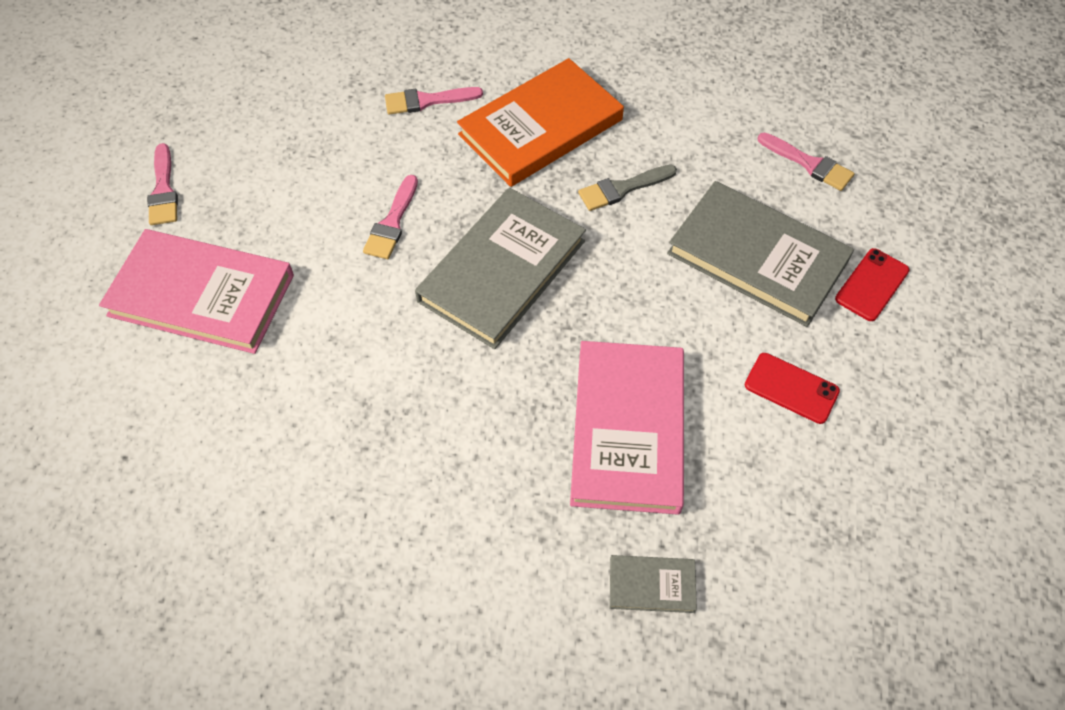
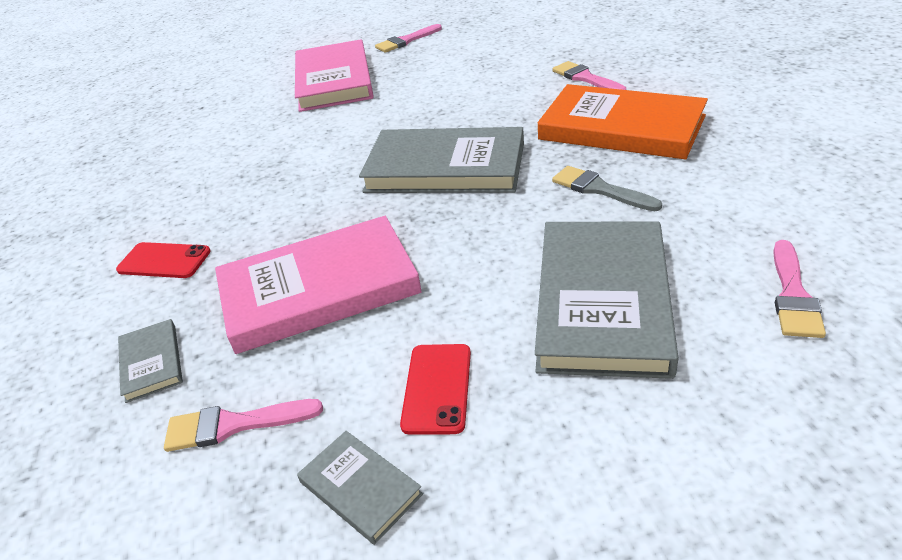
camera: 70 degrees right, 20 degrees down
pink brush [363,175,418,259] -> pink brush moved to [164,399,323,452]
red phone [835,248,910,321] -> red phone moved to [116,242,211,278]
none -> grey book [297,431,423,545]

